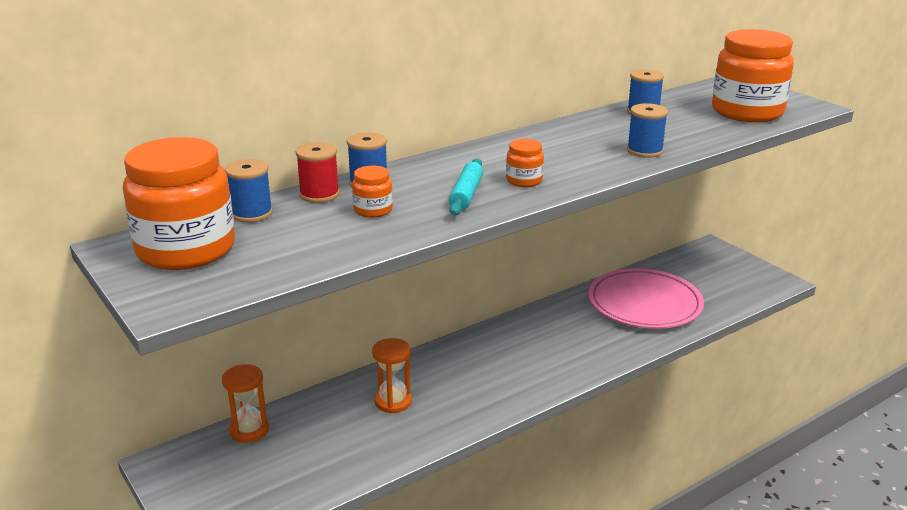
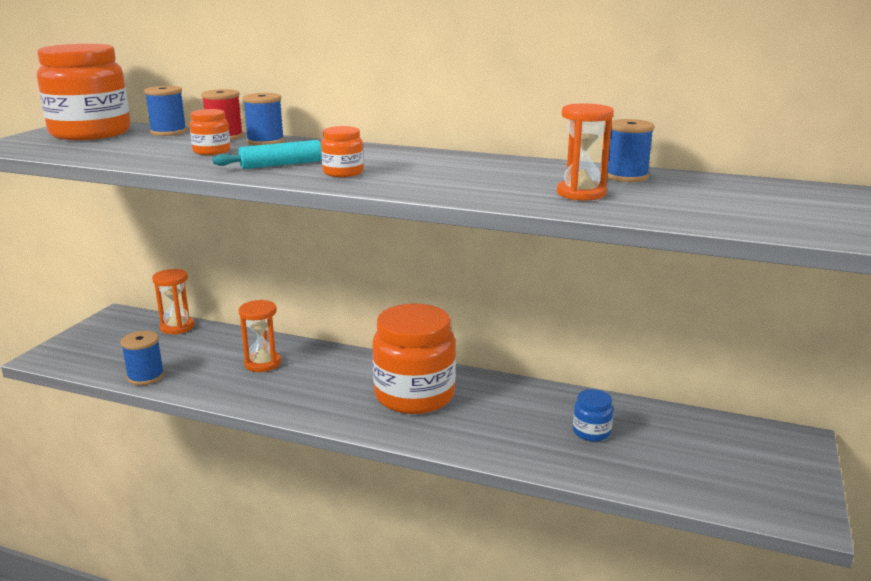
camera: 55 degrees right, 5 degrees down
pink plate [588,268,704,329] -> blue jar [573,389,613,442]
blue spool [627,103,668,158] -> blue spool moved to [121,331,164,385]
orange jar [712,29,794,122] -> orange jar moved to [372,304,456,414]
none -> orange hourglass [557,103,614,200]

